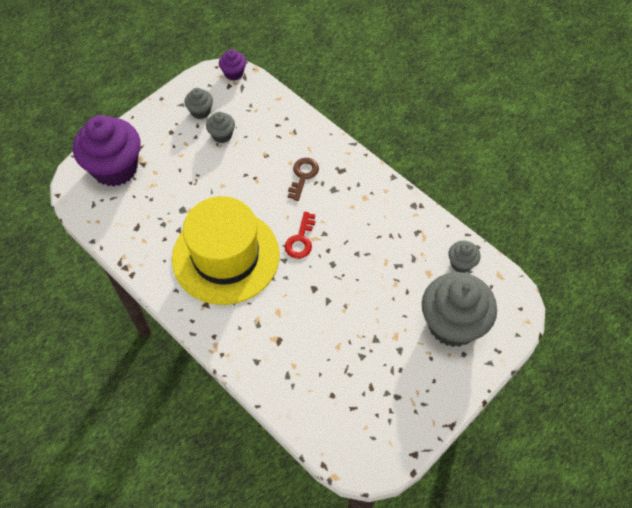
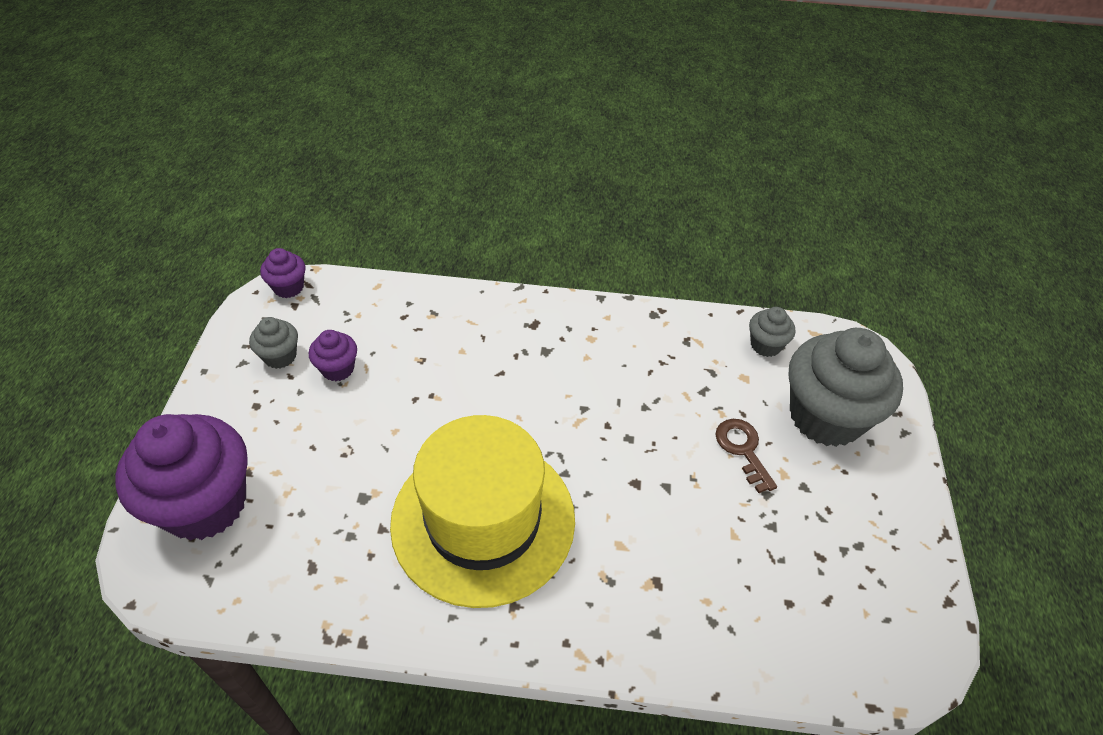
camera: 40 degrees left, 10 degrees down
grey cupcake [206,112,235,143] -> purple cupcake [309,330,357,381]
red key [285,212,315,259] -> none
brown key [288,158,319,201] -> brown key moved to [715,419,777,493]

